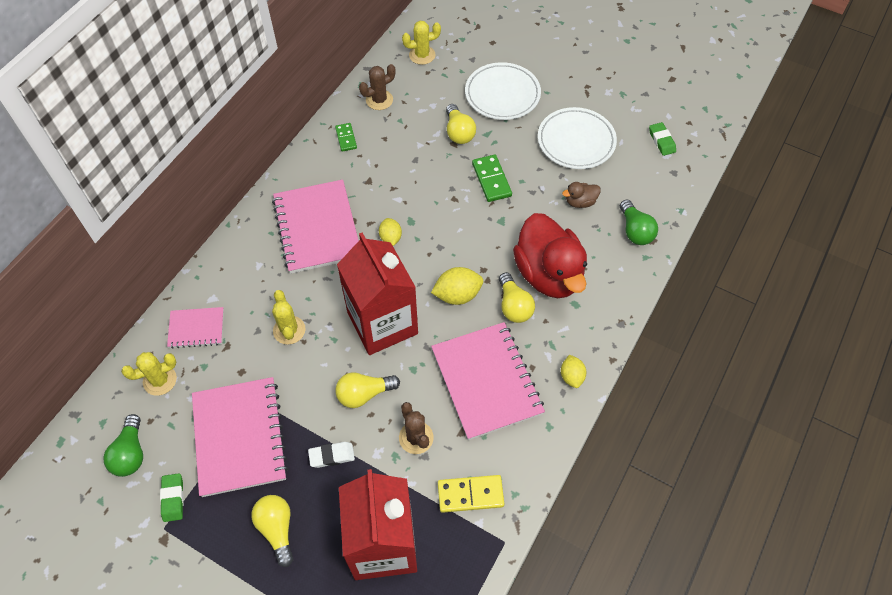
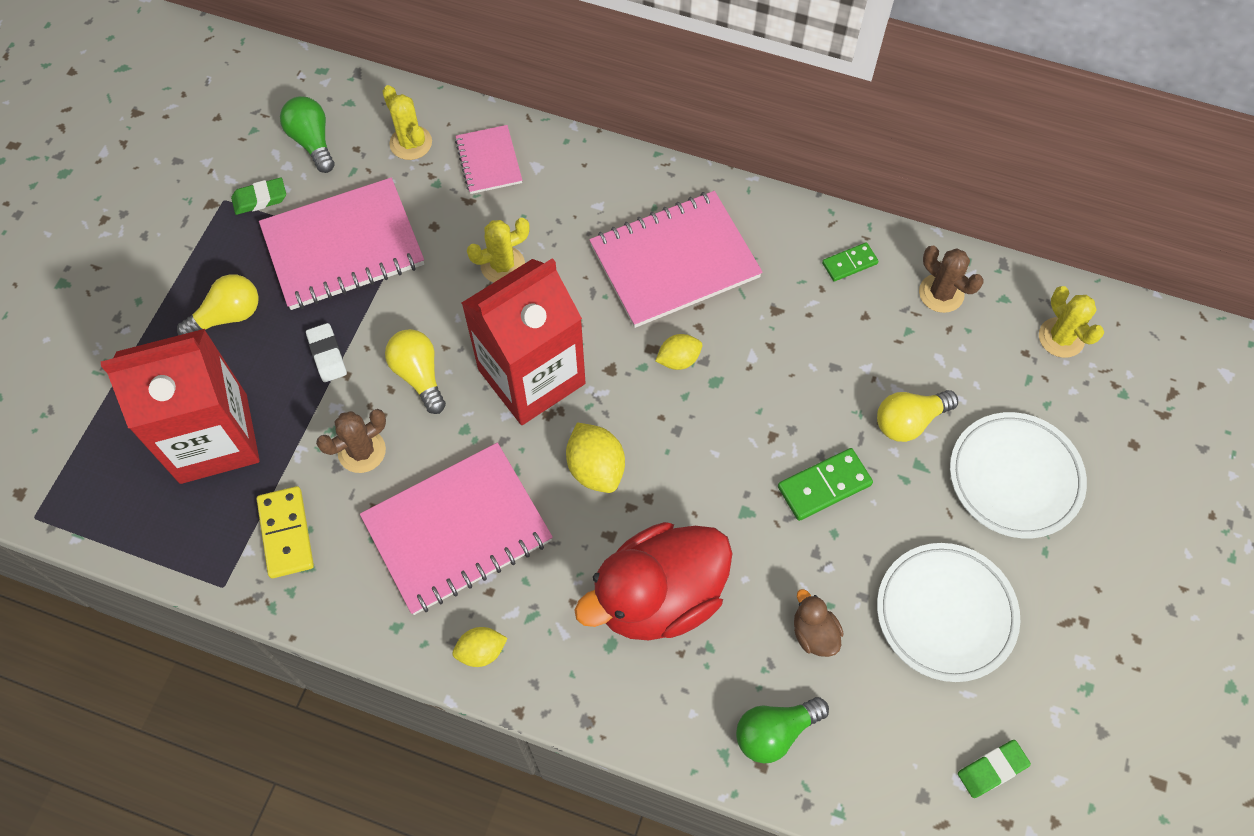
camera: 80 degrees right, 5 degrees up
green light bulb [103,414,143,477] -> green light bulb turned 75 degrees clockwise [280,96,335,173]
yellow light bulb [499,272,535,323] -> none

